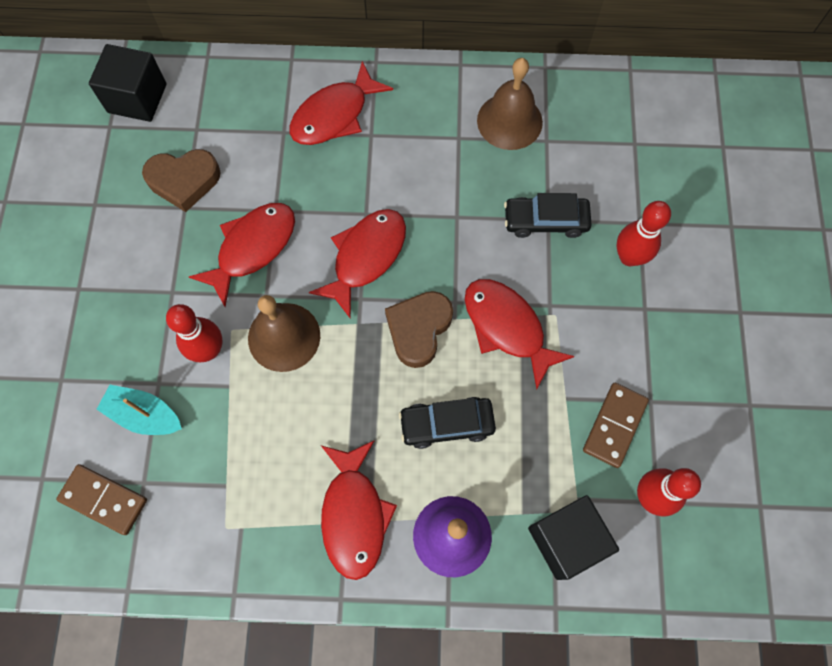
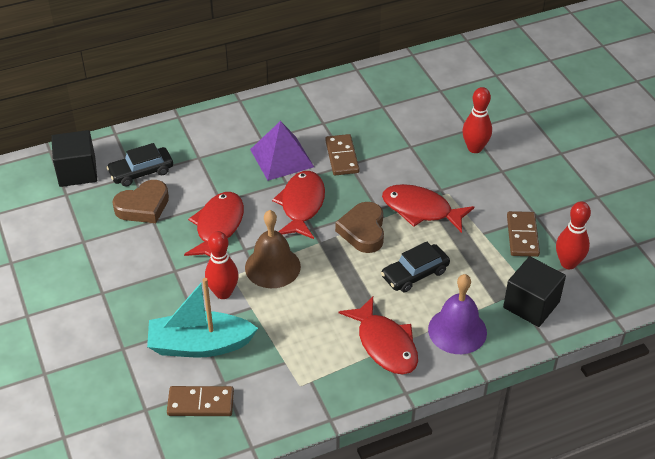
camera: 25 degrees left, 25 degrees down
turquoise boat [96,385,182,435] -> turquoise boat [147,278,258,357], size x1.57
red fish [290,61,393,145] -> none
brown bell [477,58,543,150] -> none
black car [504,193,592,238] -> black car moved to [106,143,173,186]
none -> purple pyramid [250,121,314,181]
none -> brown domino [325,134,359,175]

